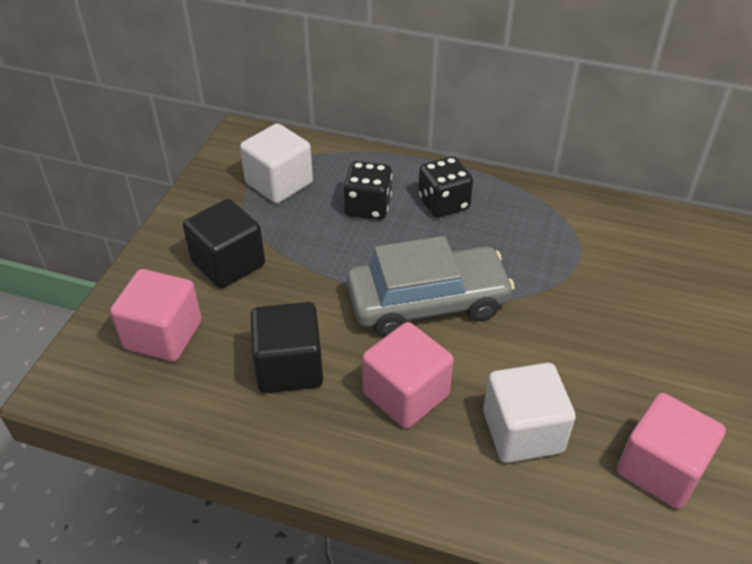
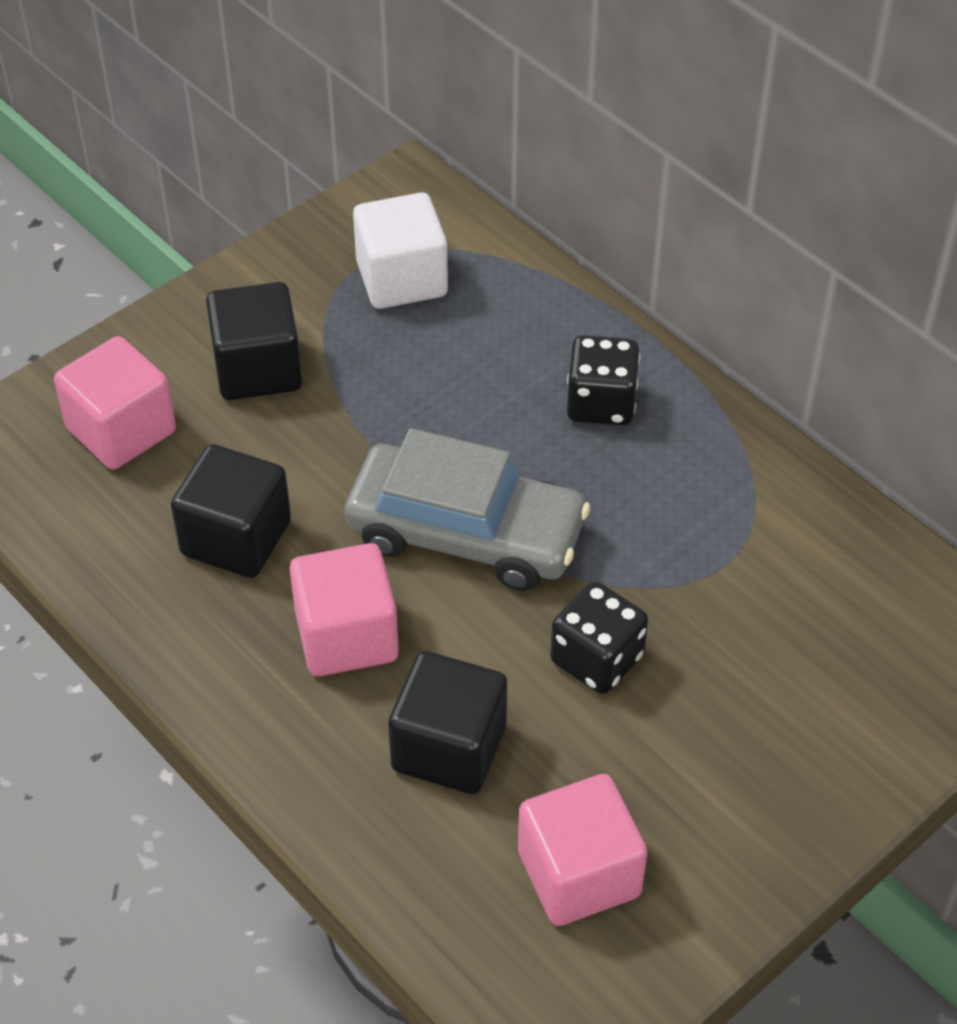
camera: 30 degrees right, 5 degrees up
black dice [343,161,392,220] -> black dice moved to [550,581,648,694]
white cube [483,363,576,463] -> black cube [388,651,507,794]

